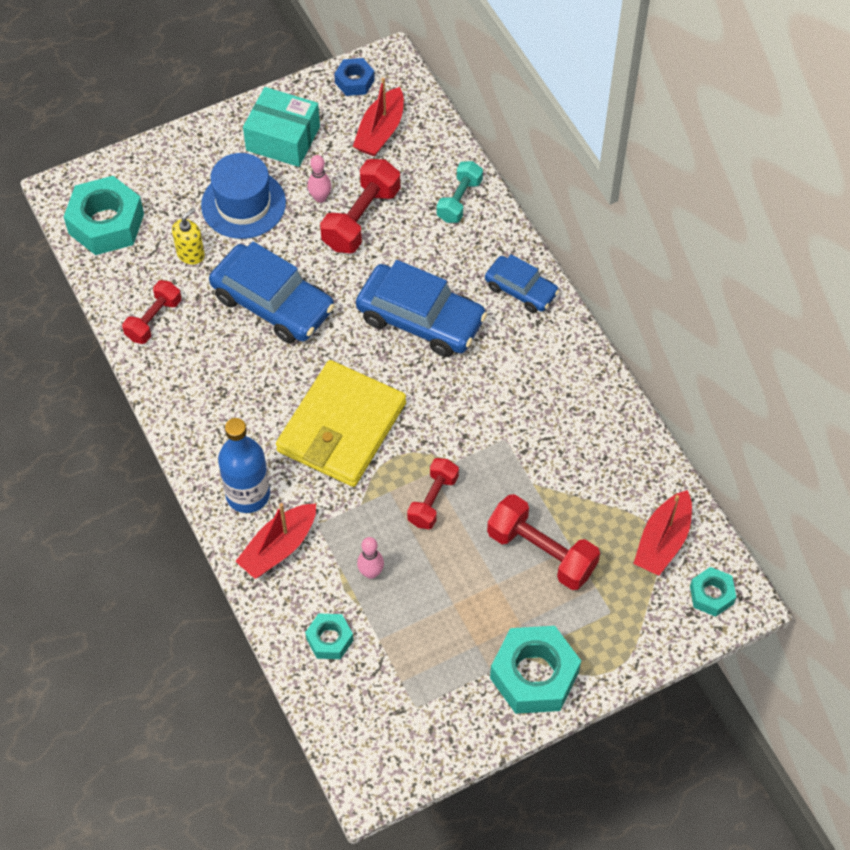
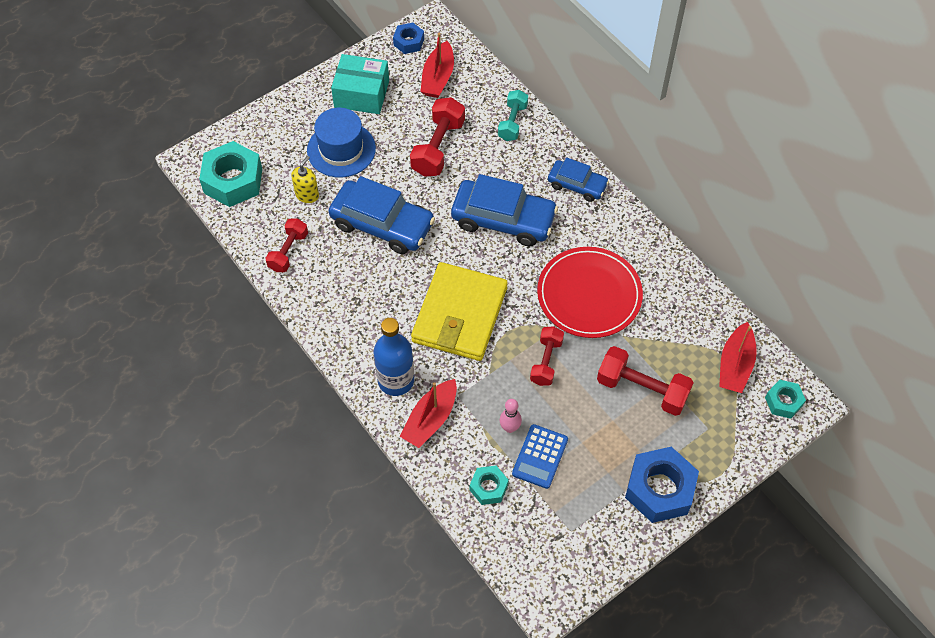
camera: 10 degrees left, 0 degrees up
pink bowling pin [308,155,331,203] -> none
turquoise nut [490,626,581,714] -> blue nut [625,447,699,523]
none -> blue calculator [512,424,568,489]
none -> red plate [537,247,643,338]

